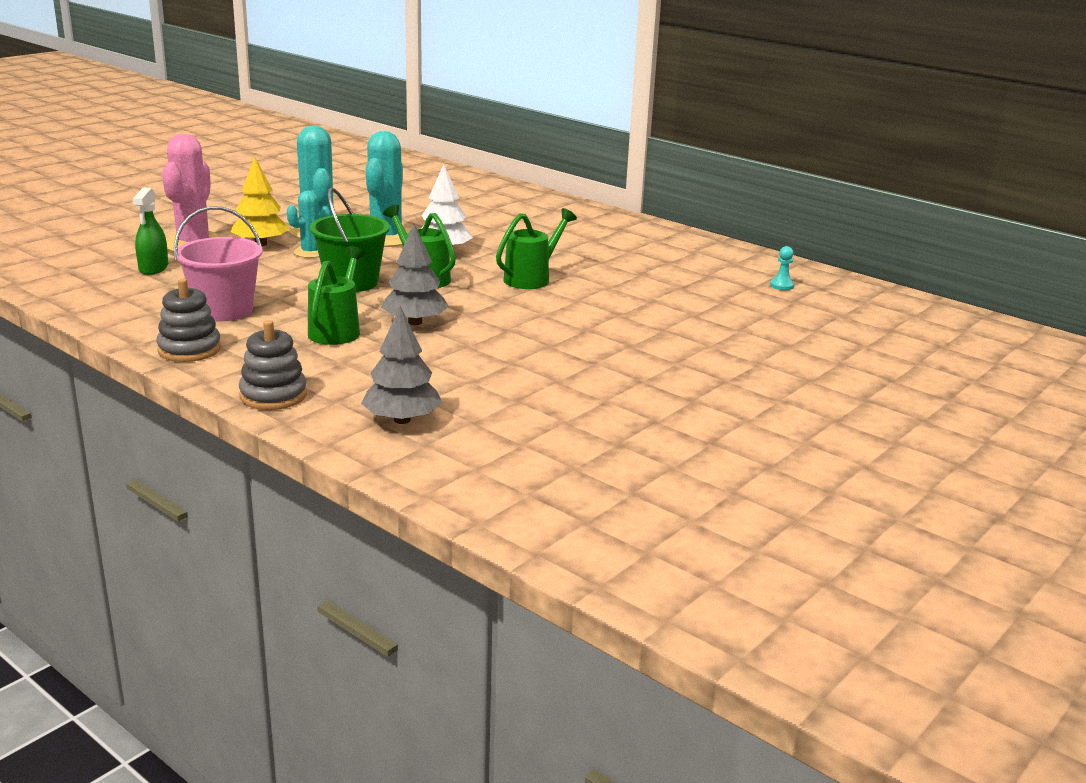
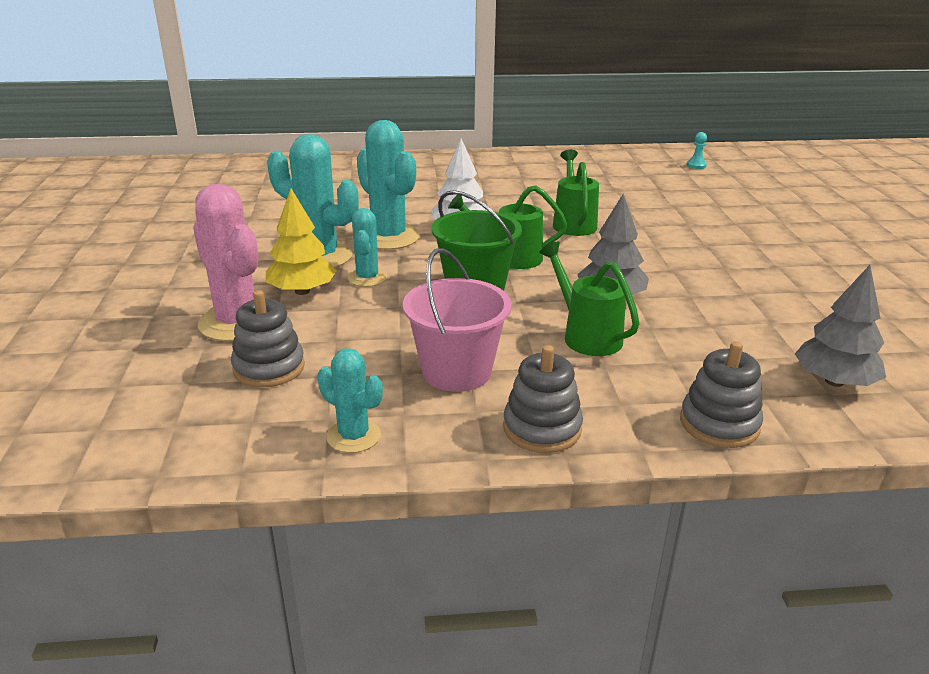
camera: 45 degrees left, 5 degrees up
green spray bottle [132,188,168,275] -> grey stacking toy [231,290,305,387]
none -> turquoise cactus [317,348,383,453]

